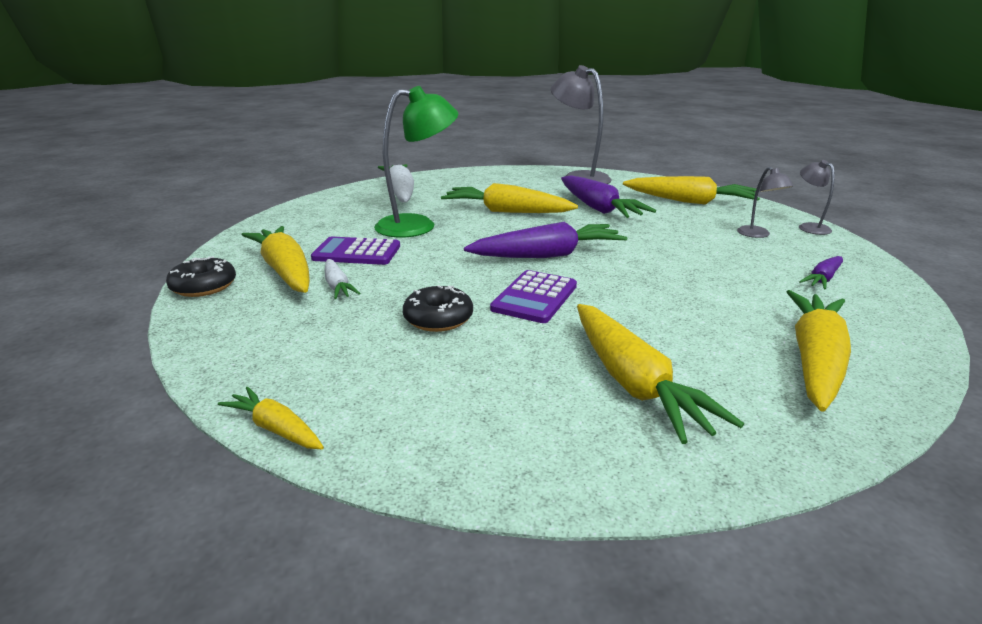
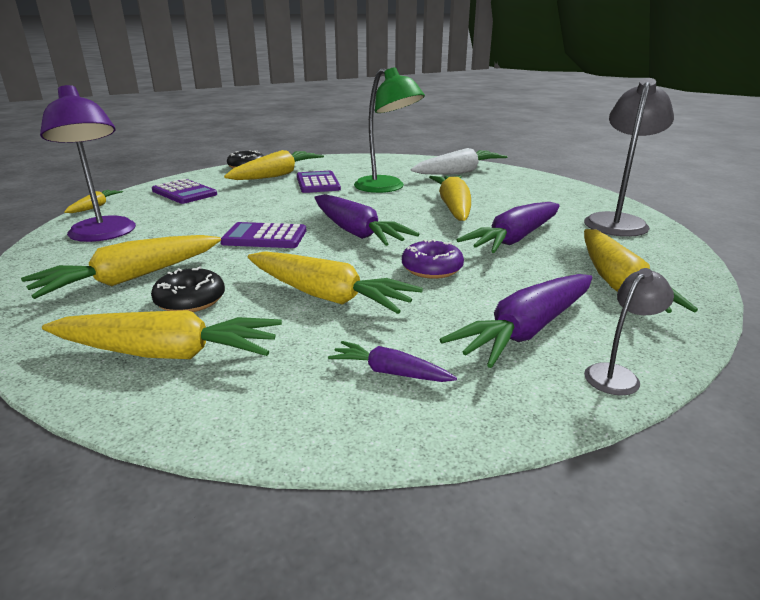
camera: 70 degrees right, 0 degrees up
white carrot [325,259,360,299] -> none
black donut [403,285,473,332] -> black donut moved to [151,266,225,312]
grey lamp [737,167,793,238] -> purple carrot [440,274,592,368]
none -> purple lamp [40,85,136,242]
none -> purple calculator [152,179,217,204]
none -> yellow carrot [248,251,423,314]
none -> purple donut [402,239,464,279]

